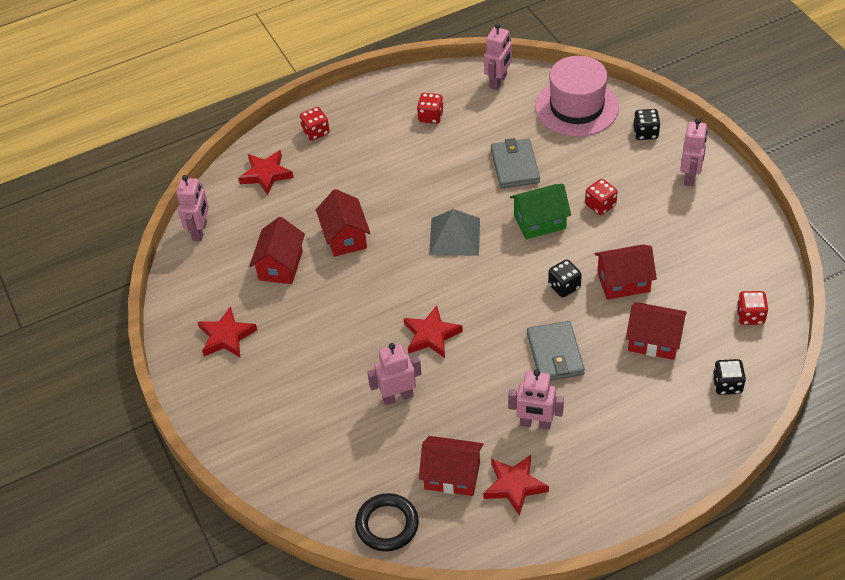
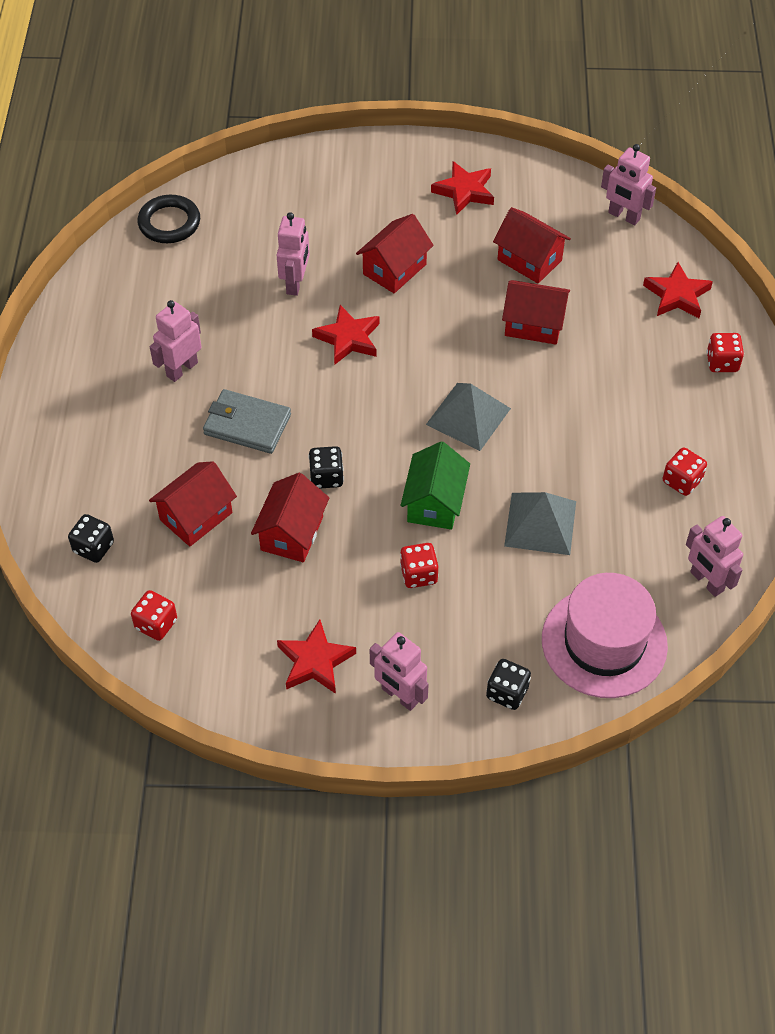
camera: 115 degrees right, 5 degrees up
red house [419,436,483,496] -> red house moved to [356,214,434,293]
red star [483,455,549,516] -> red star moved to [277,619,356,694]
grey wallet [491,138,540,188] -> grey pyramid [504,492,576,555]

